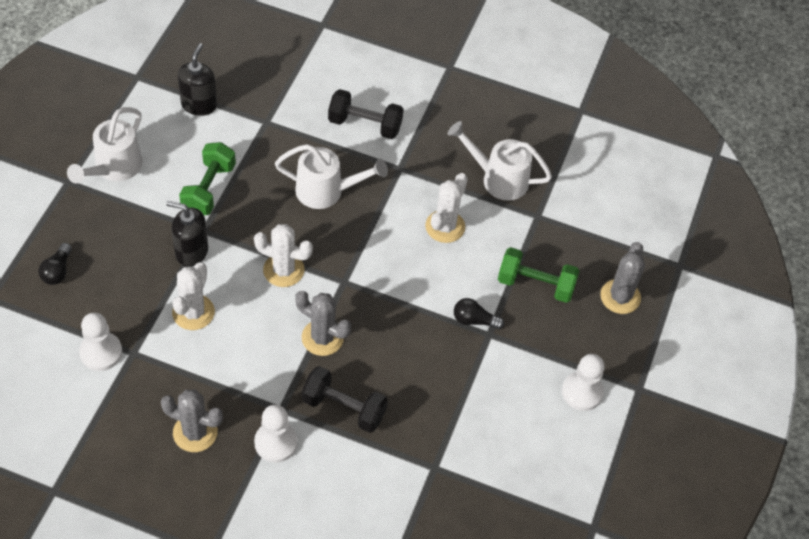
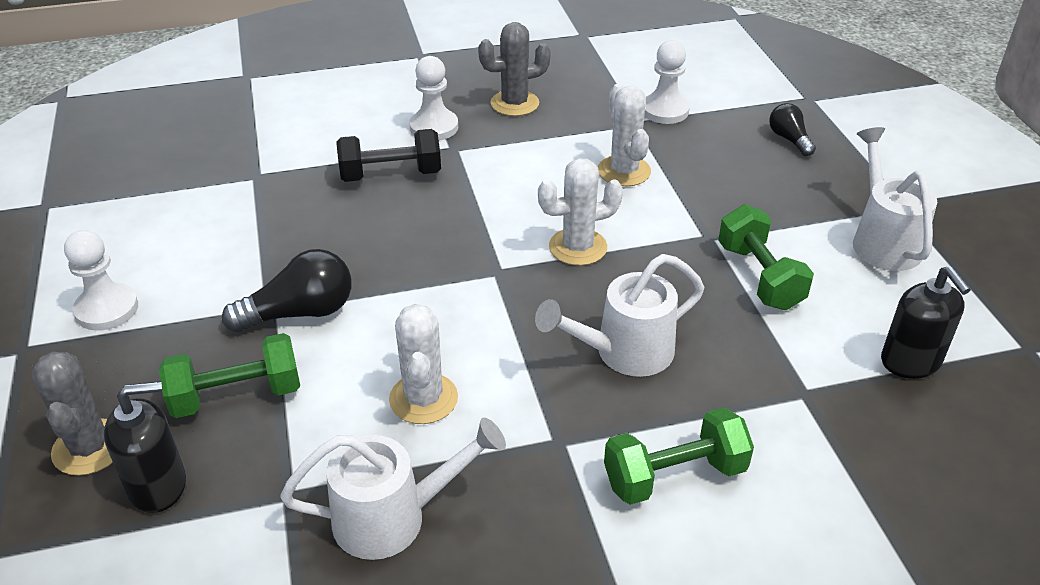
camera: 150 degrees right, 15 degrees down
black soap dispenser [166,201,208,267] -> black soap dispenser moved to [104,381,186,513]
grey cactus [295,291,351,356] -> none
black dumbbell [328,89,404,139] -> green dumbbell [604,407,754,505]
black light bulb [454,298,504,329] -> black light bulb [222,249,351,332], size x1.65

